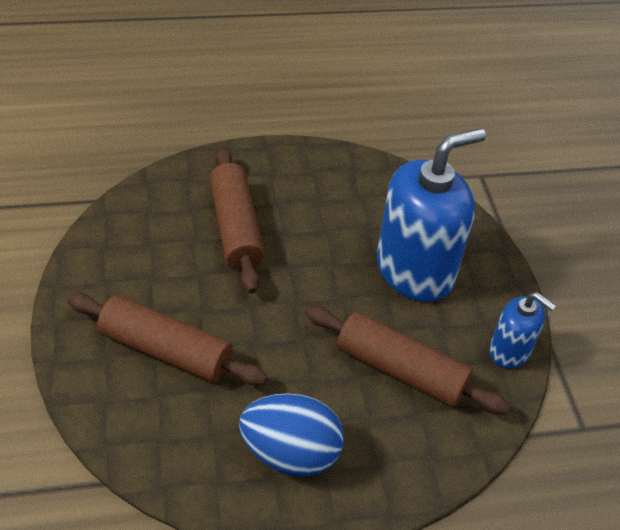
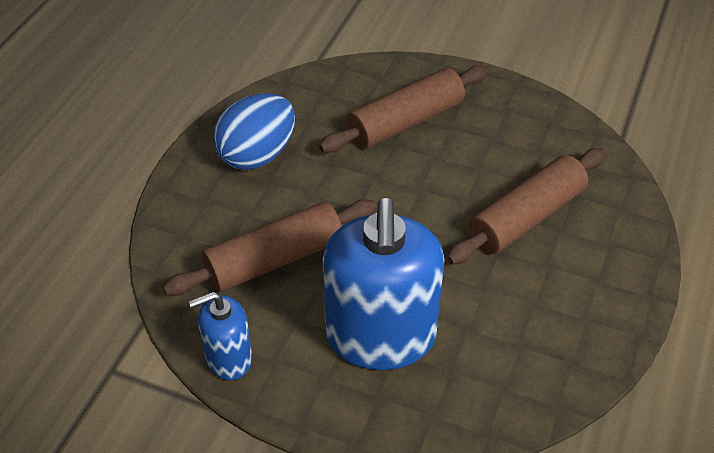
camera: 125 degrees right, 0 degrees up
brown rolling pin [210,147,265,294] -> brown rolling pin turned 60 degrees counterclockwise [447,148,605,265]

